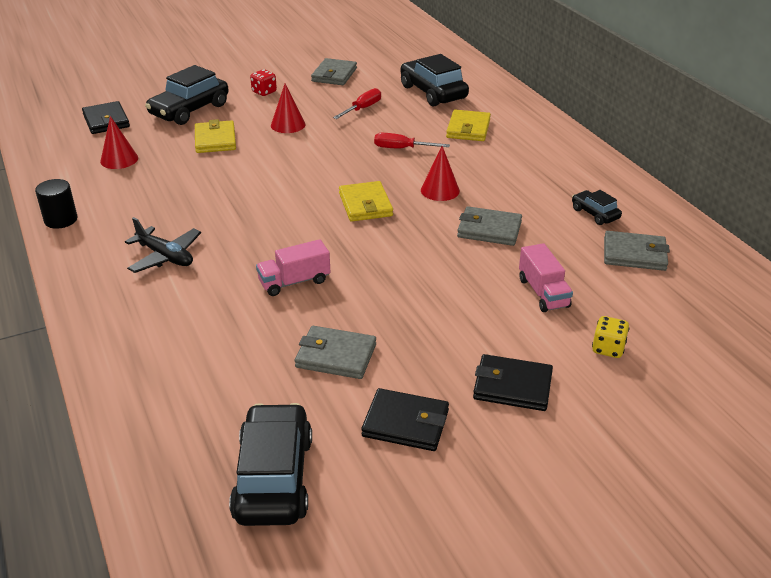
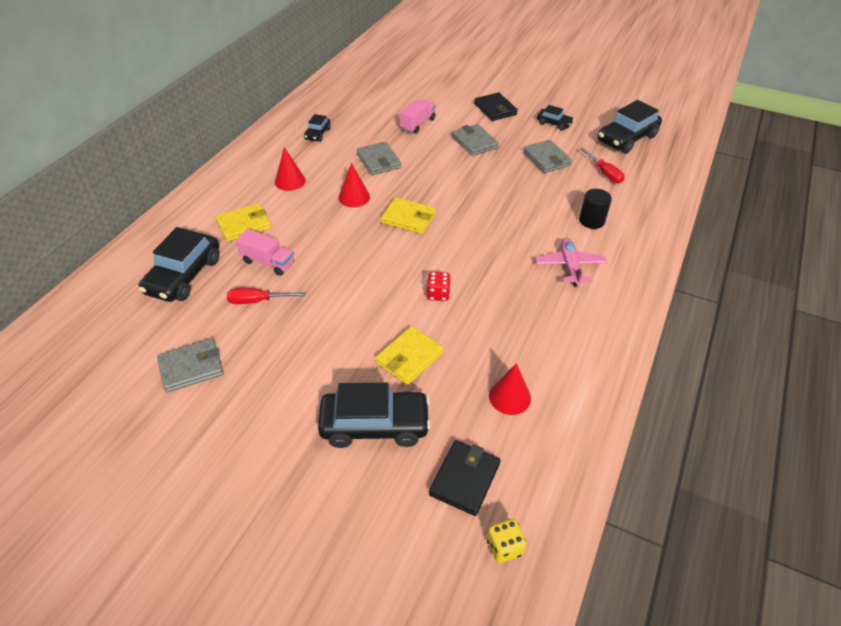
camera: 130 degrees left, 10 degrees up
black cylinder [35,179,78,229] -> black cylinder moved to [579,189,612,229]
black plane [125,217,201,273] -> pink plane [535,238,607,287]
red dice [250,69,277,96] -> red dice moved to [426,272,451,301]
pink truck [256,239,330,296] -> pink truck moved to [236,229,294,276]
red cone [271,83,306,133] -> red cone moved to [275,147,306,191]
yellow wallet [339,181,393,222] -> yellow wallet turned 75 degrees clockwise [381,197,436,234]
black wallet [361,388,449,451] -> black car [537,105,574,130]
red screwdriver [374,133,450,148] -> red screwdriver moved to [580,148,625,184]
yellow dice [592,316,629,358] -> yellow dice moved to [487,519,526,563]
grey wallet [604,231,670,271] -> grey wallet moved to [452,124,499,156]

